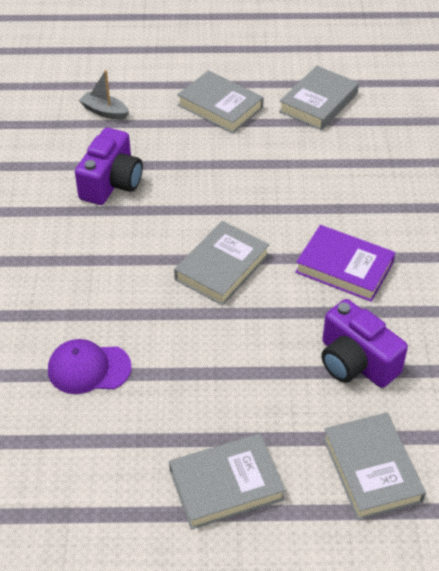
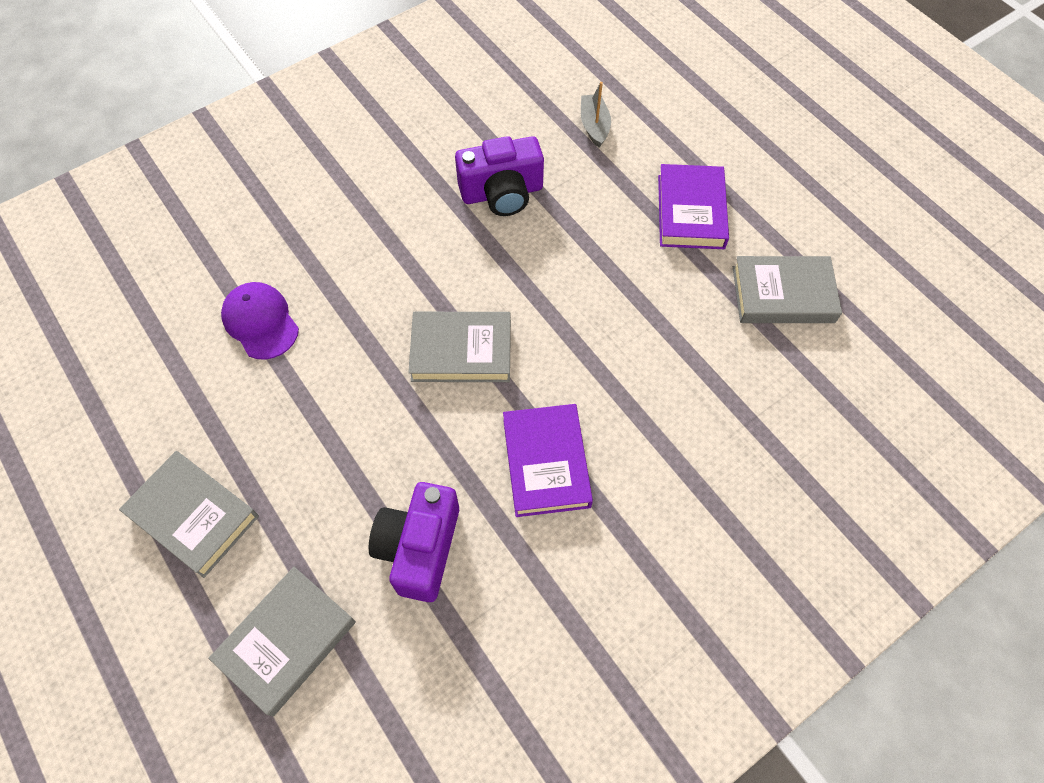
camera: 55 degrees right, 15 degrees up
grey book [177,70,264,133] -> purple book [658,164,729,249]

